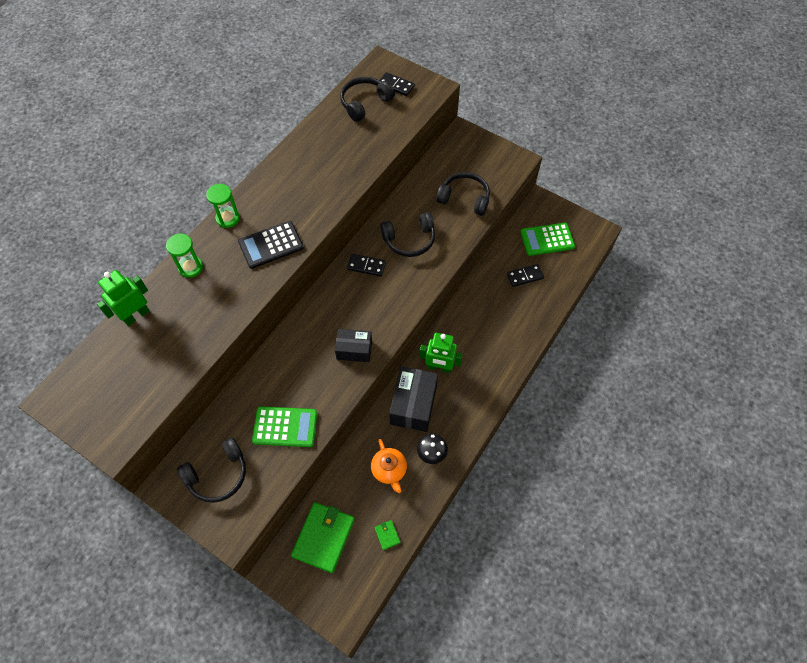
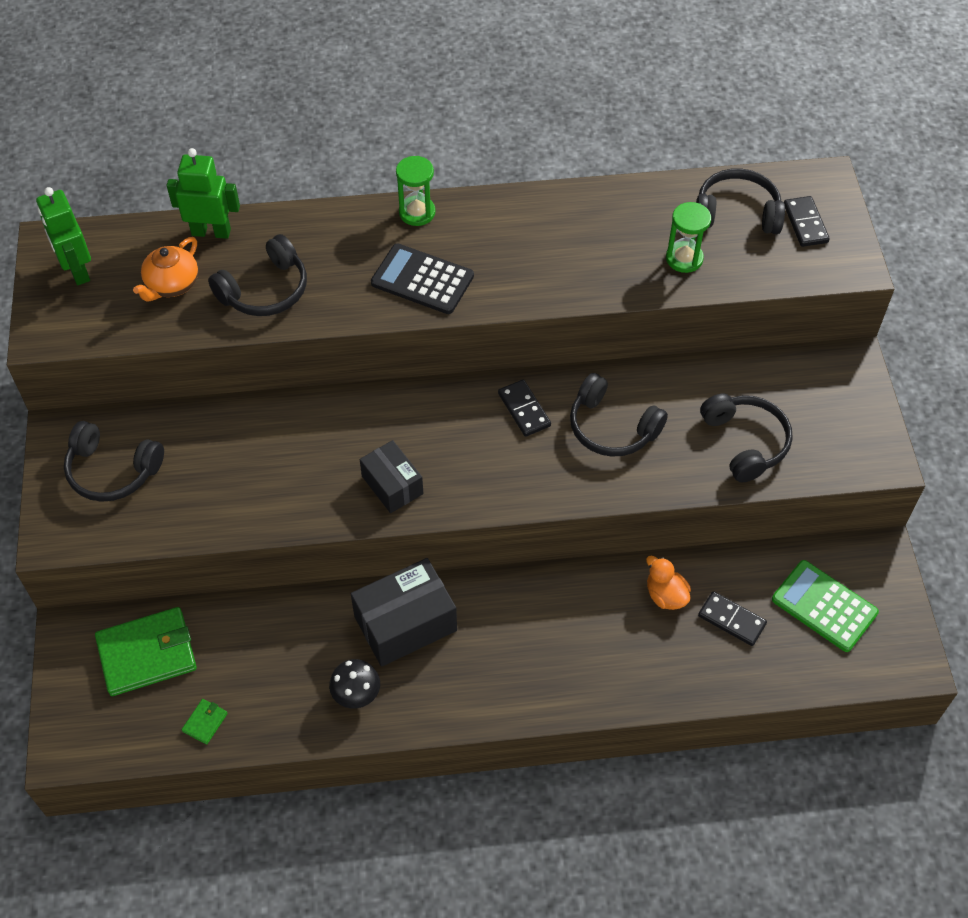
camera: 50 degrees right, 5 degrees down
green hourglass [166,234,203,278] -> green hourglass moved to [666,202,711,273]
green calculator [252,406,317,447] -> none
orange teapot [371,439,407,493] -> orange teapot moved to [133,237,198,302]
green robot [420,333,463,373] -> green robot moved to [36,187,91,285]
none -> black headphones [208,234,307,316]
none -> orange duck [646,556,691,610]

